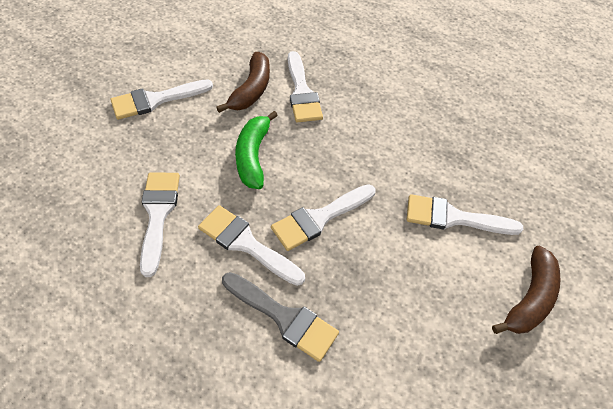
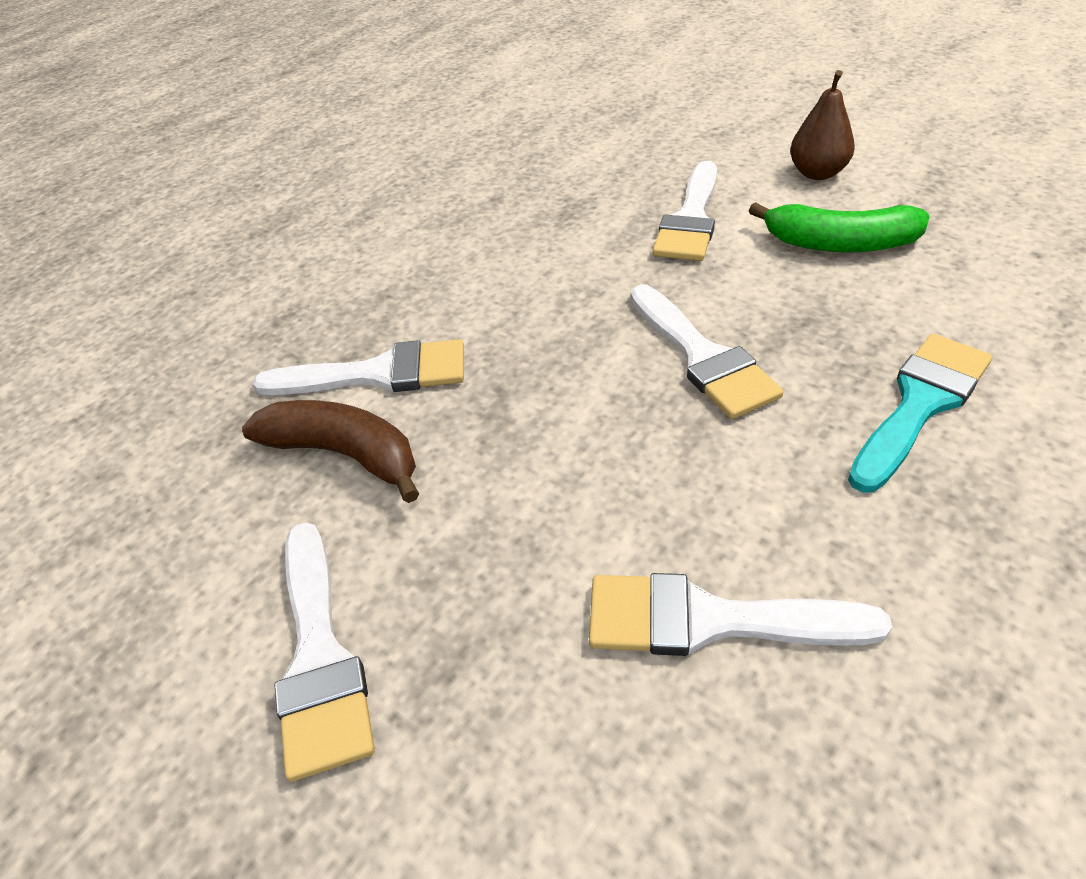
camera: 75 degrees left, 10 degrees down
white brush [198,205,305,286] -> none
grey brush [222,272,339,362] -> turquoise brush [848,333,992,493]
green banana [235,111,278,189] -> green banana moved to [749,202,930,252]
brown banana [492,245,561,334] -> brown pear [790,70,855,180]

